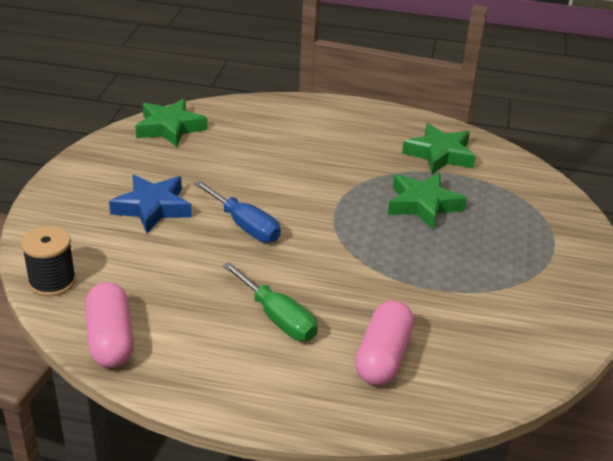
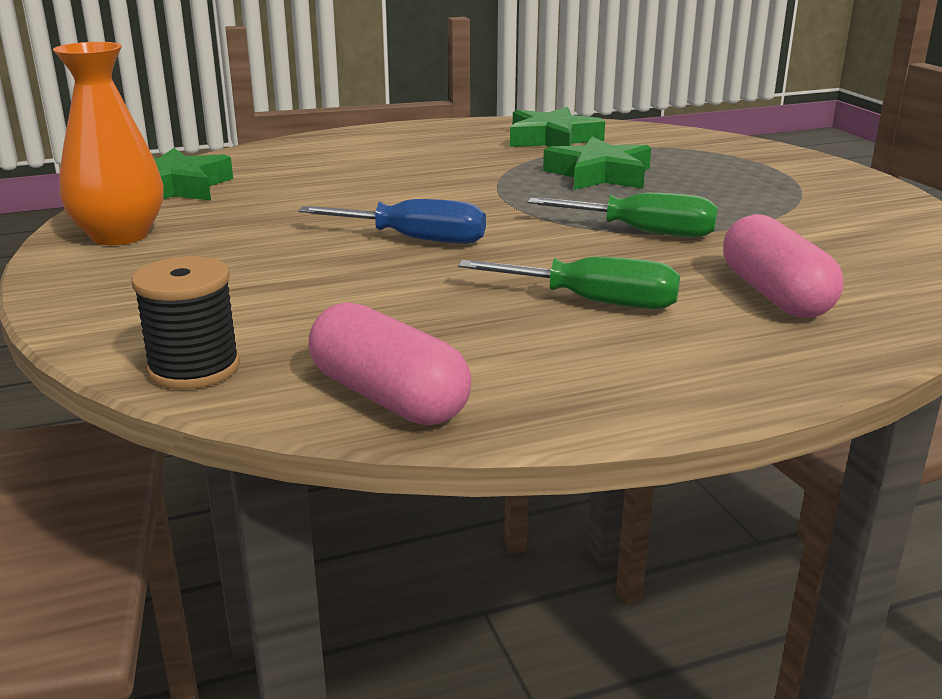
camera: 30 degrees left, 10 degrees down
blue star [109,175,192,233] -> none
none -> orange vase [53,42,163,245]
none -> green screwdriver [528,193,718,238]

